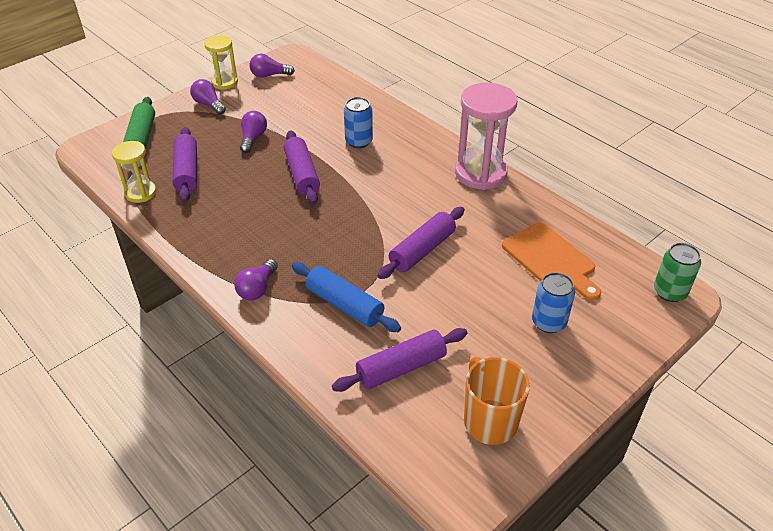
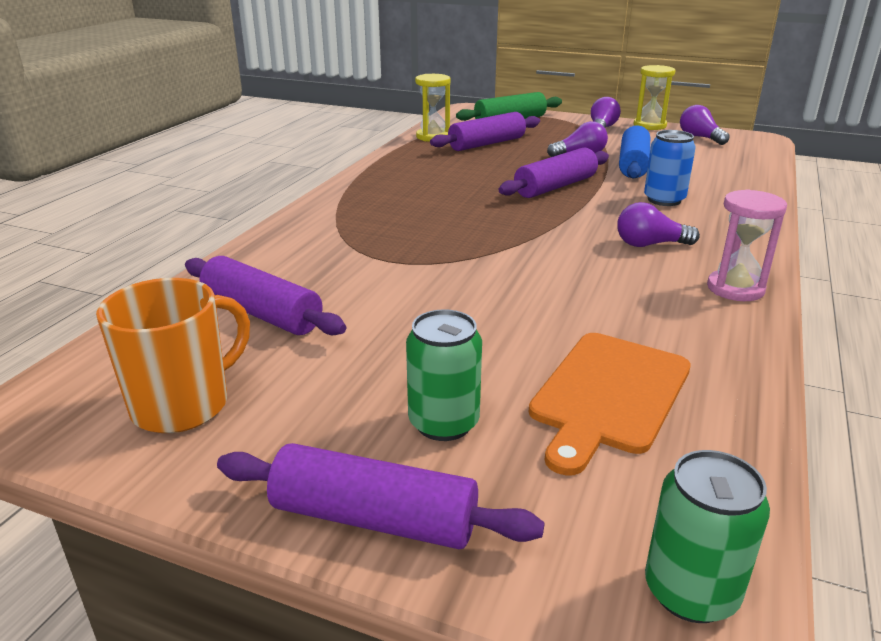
camera: 65 degrees right, 15 degrees down
purple light bulb [234,259,278,300] -> purple light bulb moved to [617,202,700,247]
blue rolling pin [292,262,401,332] -> blue rolling pin moved to [619,125,650,179]
purple rolling pin [378,207,465,279] -> purple rolling pin moved to [217,443,545,549]
pink hourglass [455,83,517,190] -> pink hourglass [707,189,787,301], size x0.58
blue can [532,272,575,333] -> green can [406,309,482,441]

